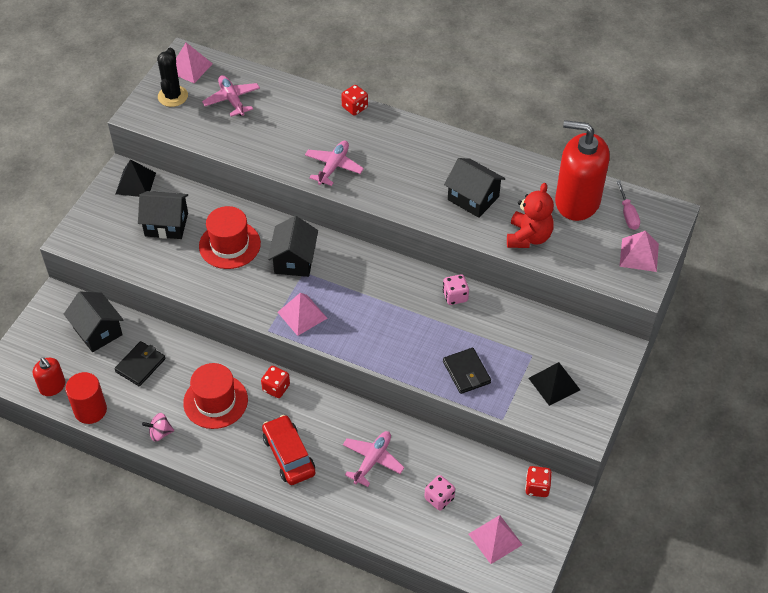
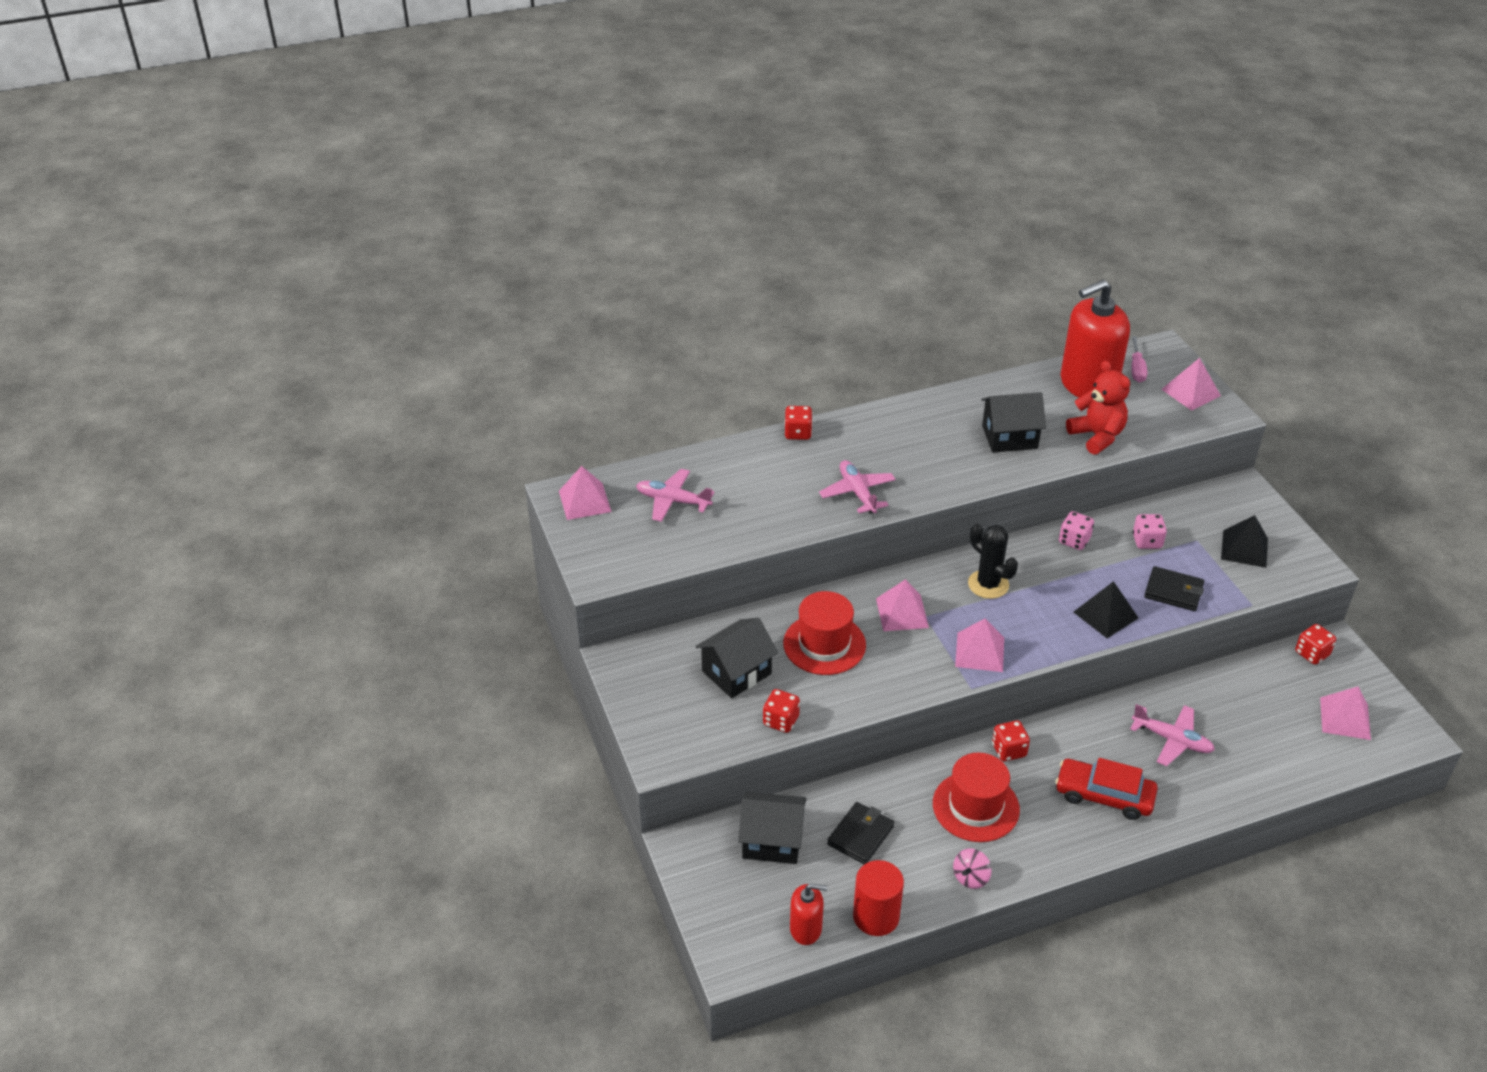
camera: 45 degrees left, 10 degrees down
black wallet [114,341,165,386] -> black wallet turned 45 degrees clockwise [827,802,894,864]
black pyramid [116,160,156,197] -> black pyramid moved to [1074,581,1138,638]
black cactus [157,48,188,107] -> black cactus moved to [968,524,1018,599]
black house [268,216,318,277] -> pink pyramid [876,579,929,631]
pink plane [343,431,405,487] -> pink plane turned 135 degrees clockwise [1130,704,1215,766]
pink dice [424,475,455,511] -> pink dice moved to [1133,514,1167,549]
pink screwdriver [616,180,640,230] -> pink screwdriver turned 60 degrees clockwise [1131,336,1147,382]
none -> red dice [763,689,800,733]

